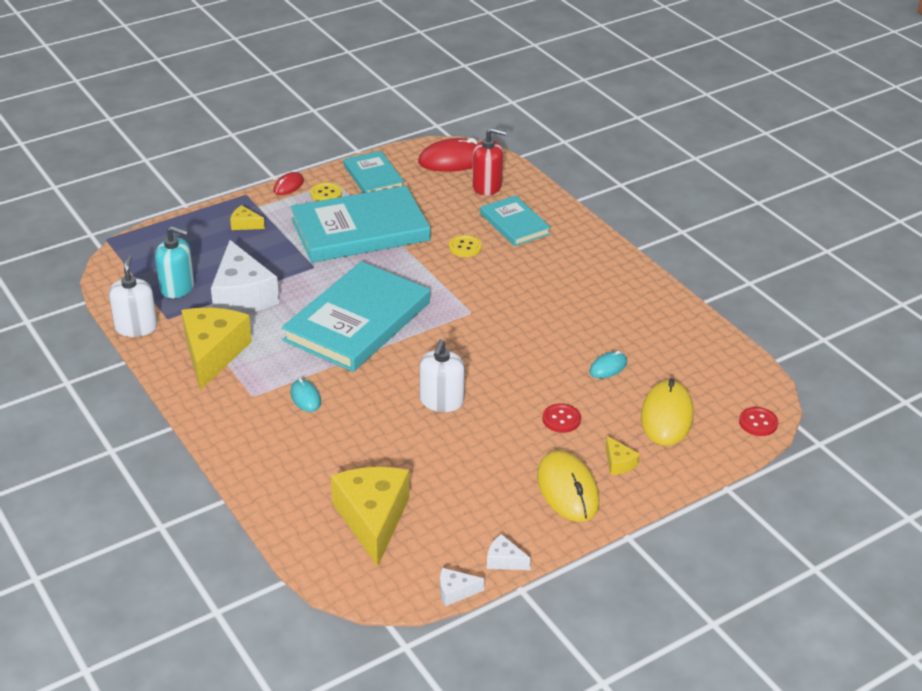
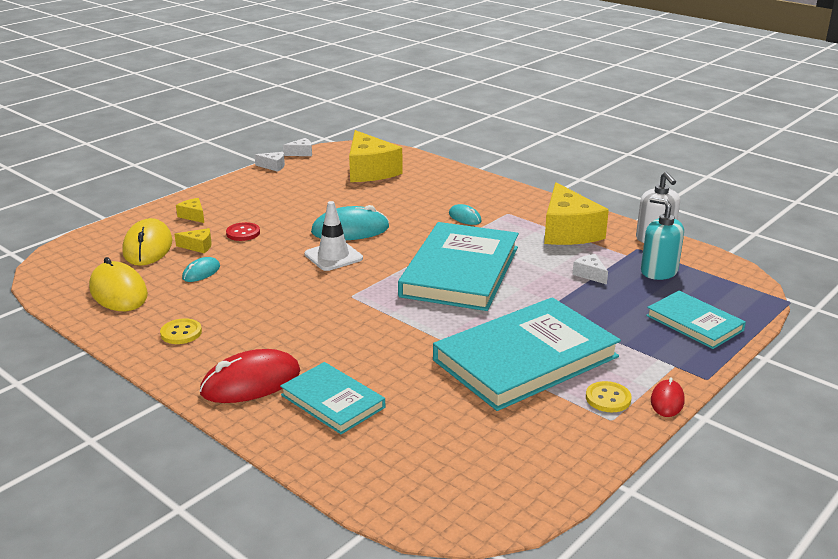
camera: 165 degrees right, 10 degrees down
turquoise soap dispenser [155,226,194,299] -> turquoise soap dispenser turned 45 degrees clockwise [641,197,684,280]
white cheese [211,240,279,313] -> white cheese [572,254,608,285], size x0.43
yellow cheese [230,205,265,230] -> yellow cheese moved to [175,228,212,253]
turquoise book [344,151,405,193] -> turquoise book moved to [646,291,746,349]
red mouse [418,138,478,172] -> red mouse moved to [200,349,301,403]
white soap dispenser [419,339,465,412] -> turquoise mouse [311,205,389,240]
yellow button [449,235,482,257] -> yellow button moved to [160,318,202,344]
red soap dispenser [472,127,507,195] -> none
yellow mouse [537,451,599,522] -> yellow mouse moved to [89,257,148,311]
red button [739,407,778,436] -> none
none -> white traffic cone [305,201,363,271]

